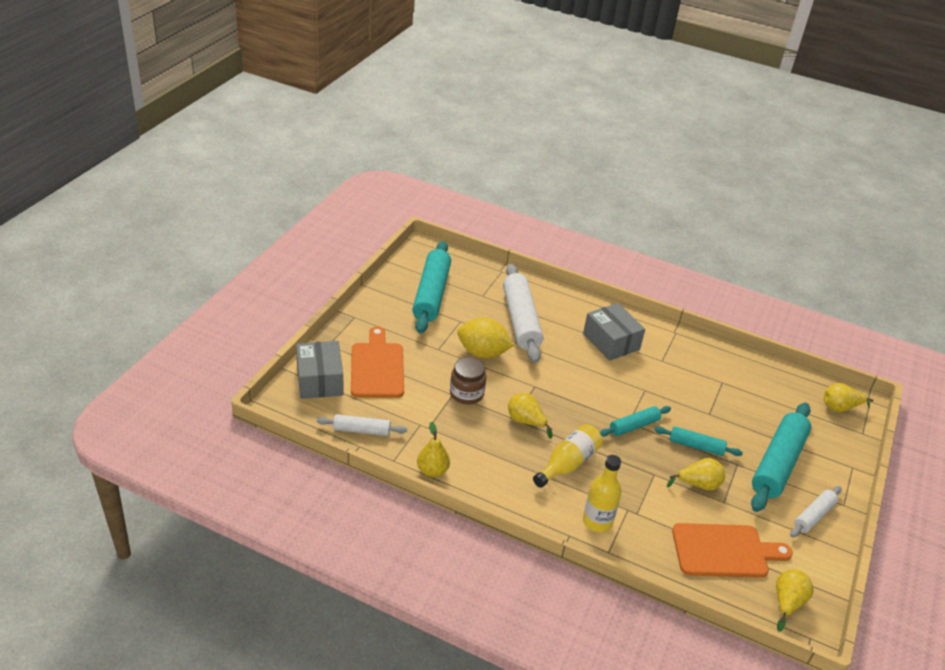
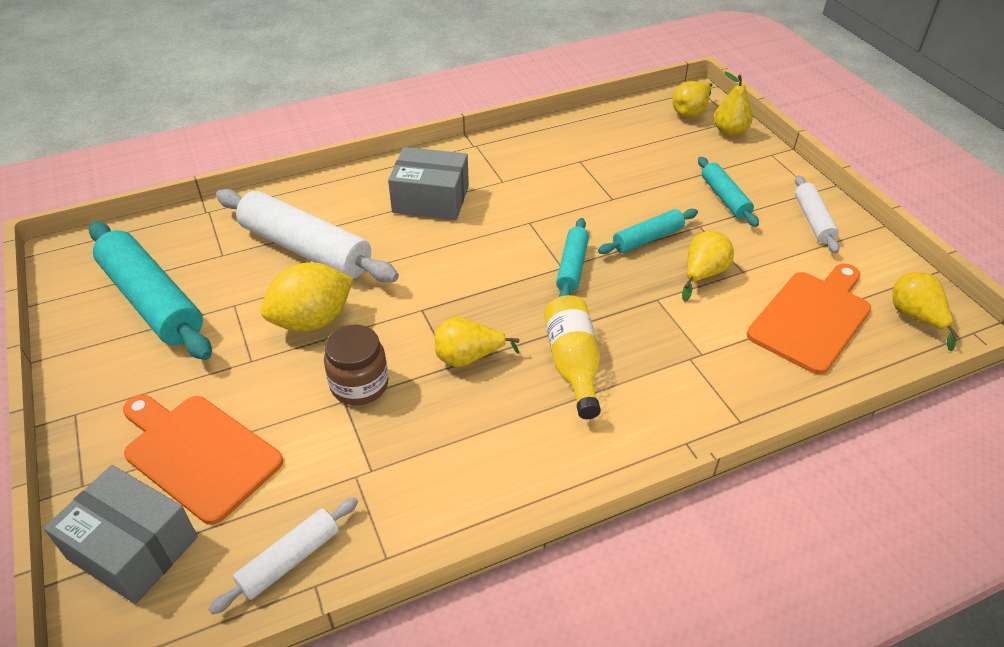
camera: 45 degrees left, 5 degrees up
yellow pear [417,422,450,477] -> yellow pear moved to [714,71,753,137]
yellow bottle [583,455,622,532] -> none
turquoise rolling pin [751,403,811,512] -> turquoise rolling pin [698,157,759,227], size x0.53

